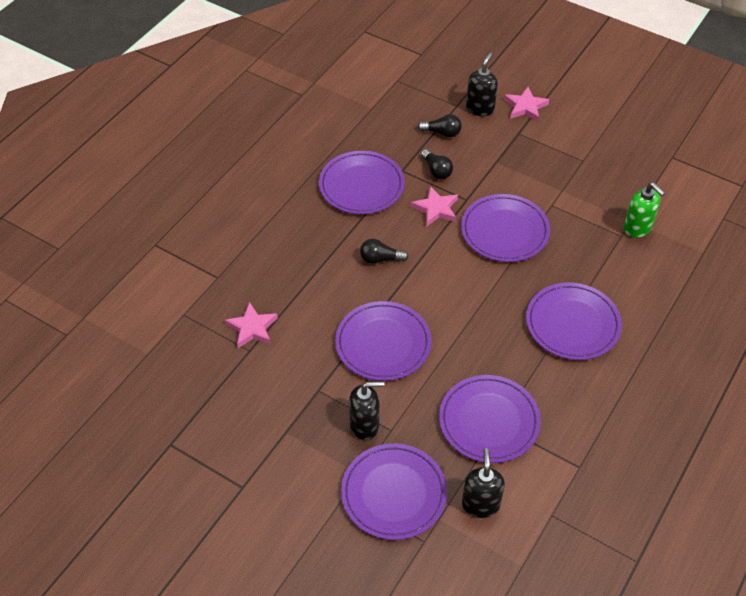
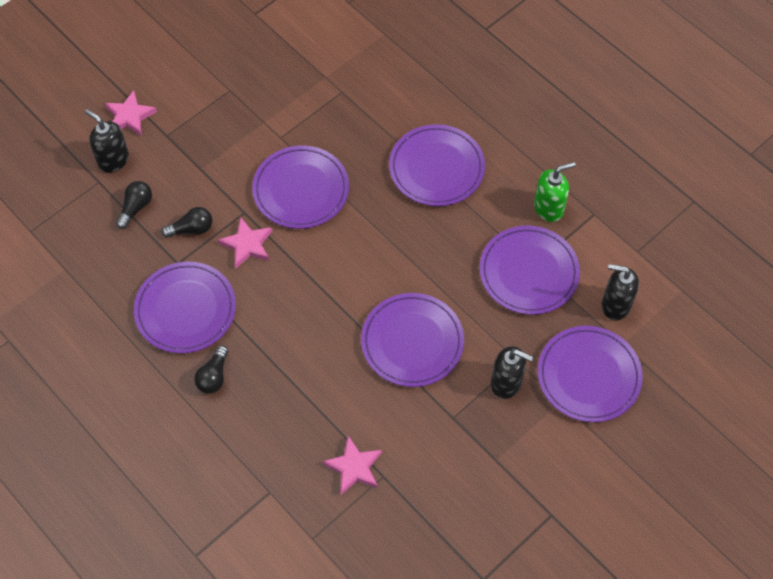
camera: 75 degrees left, 10 degrees up
black soap dispenser [349,381,385,440] -> black soap dispenser turned 105 degrees clockwise [491,346,534,399]
black light bulb [360,239,408,264] -> black light bulb moved to [194,345,229,394]
green soap dispenser [624,182,665,238] -> green soap dispenser moved to [534,162,576,222]

